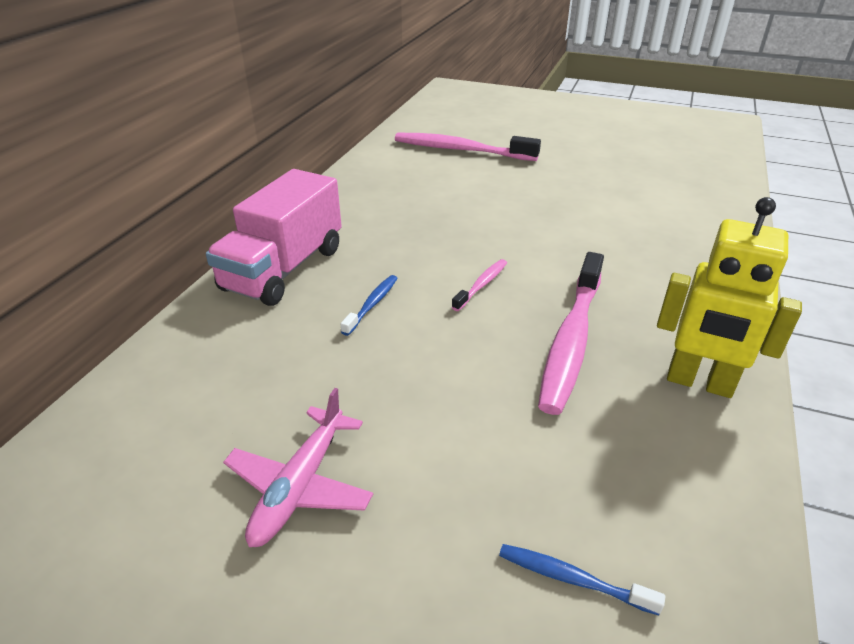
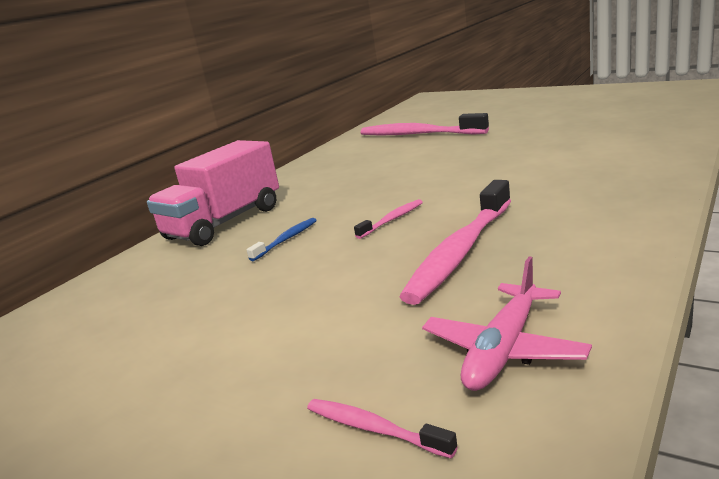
camera: 15 degrees right, 15 degrees down
pink plane [223,388,373,547] -> pink plane moved to [422,256,592,391]
blue toothbrush [499,544,665,616] -> pink toothbrush [307,399,458,458]
yellow robot [657,197,802,398] -> none

